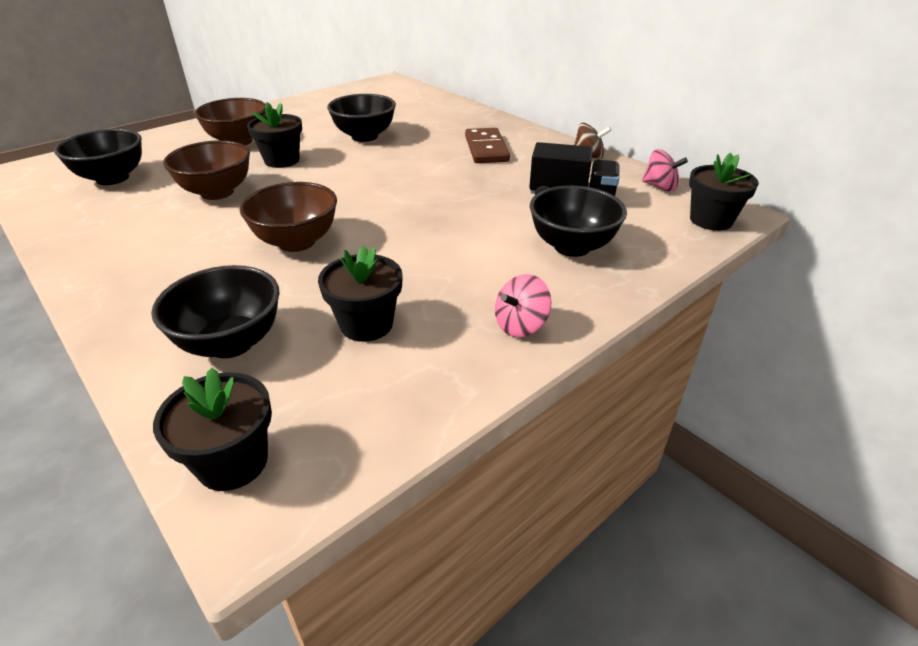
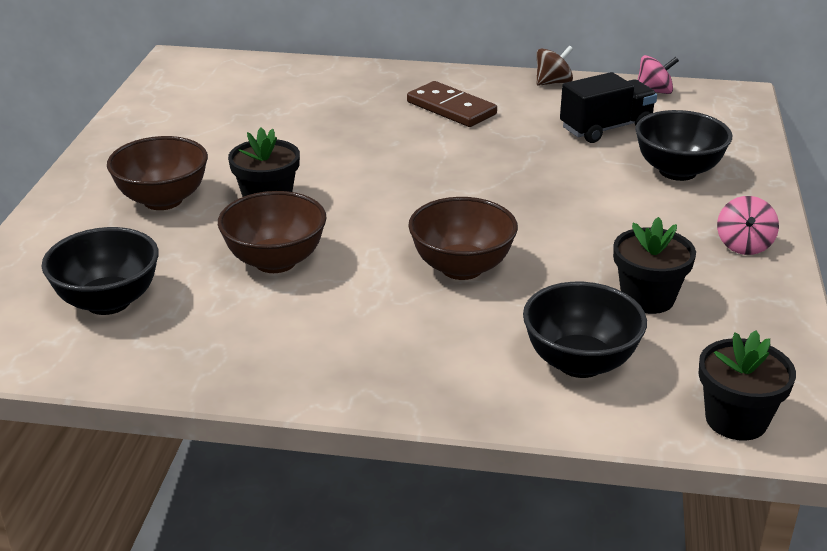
camera: 40 degrees left, 5 degrees down
black bowl [327,94,396,142] -> none
black flower pot [689,153,759,231] -> none

